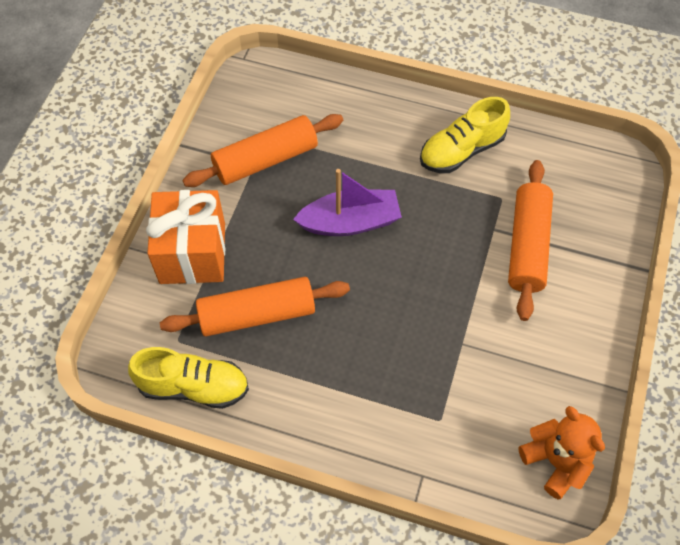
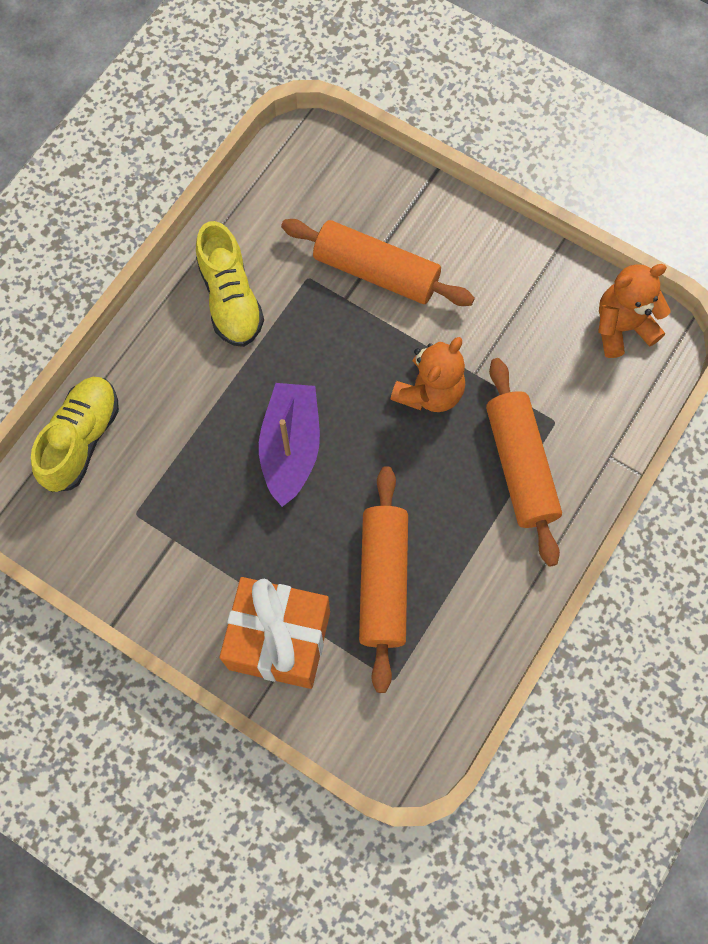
camera: 75 degrees left, 10 degrees up
yellow shoe [128,347,249,409] -> yellow shoe moved to [31,377,119,492]
orange rolling pin [183,114,343,187] -> orange rolling pin moved to [486,358,562,567]
none -> orange teddy bear [390,337,465,412]

